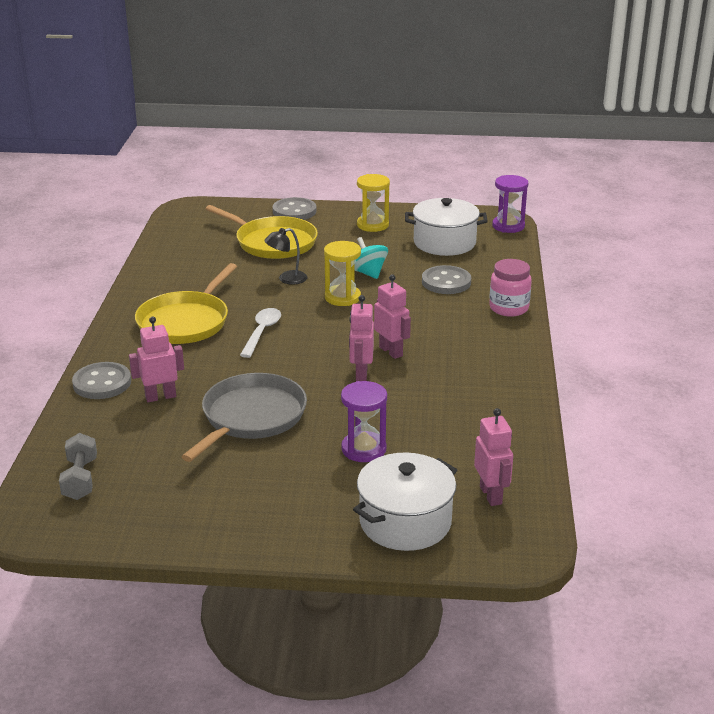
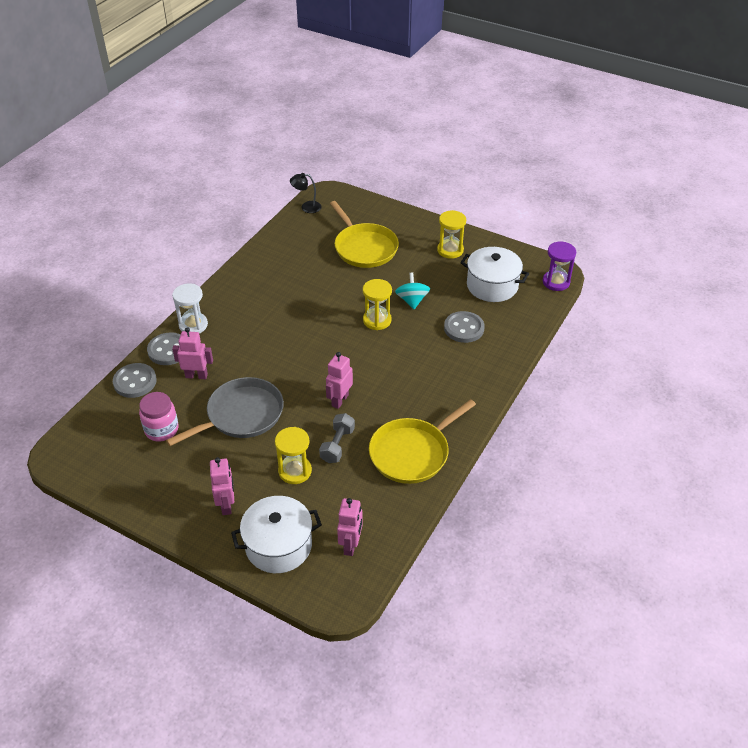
camera: 25 degrees right, 15 degrees up
grey dumbbell [59,433,97,500] -> grey dumbbell moved to [319,413,355,463]
yellow pan [135,263,237,344] -> yellow pan moved to [369,399,476,484]
white spoon [240,308,281,358] -> none
black lamp [264,228,307,285] -> black lamp moved to [290,173,322,213]
grey button [273,197,317,220] -> grey button moved to [113,363,157,398]
purple hourglass [341,381,387,462] -> yellow hourglass [275,427,312,484]
pink robot [374,274,411,359] -> pink robot moved to [210,457,234,515]
pink jar [489,259,532,317] -> pink jar moved to [139,392,179,441]
none -> white hourglass [172,283,208,333]

